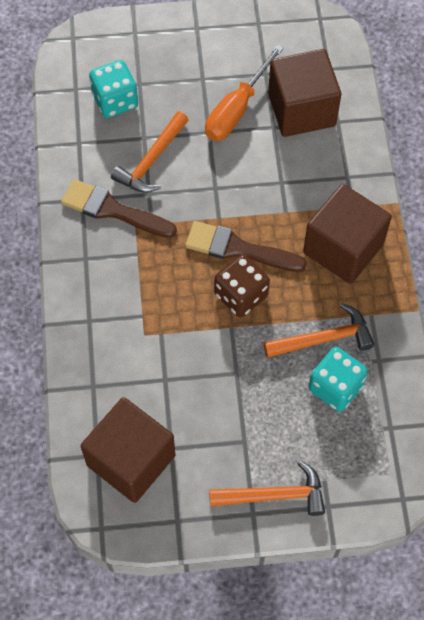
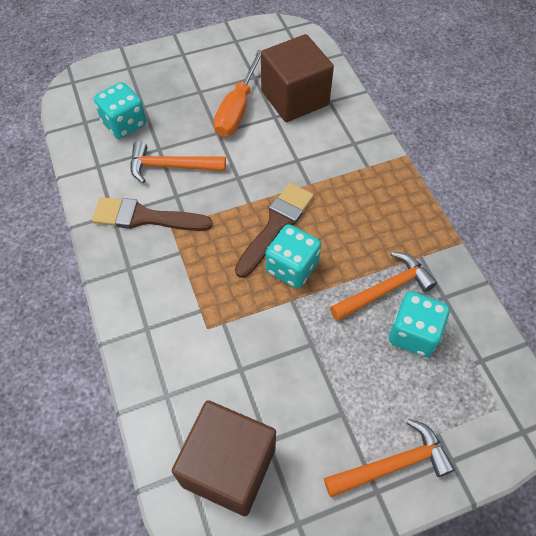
camera: 15 degrees left, 5 degrees down
orange hammer [111,111,188,193] -> orange hammer turned 75 degrees clockwise [130,141,226,183]
brown brush [185,221,307,272] -> brown brush turned 120 degrees clockwise [235,183,314,278]
brown dice [214,254,270,318] -> turquoise dice [266,224,321,289]
brown cube [303,184,392,284] -> none

